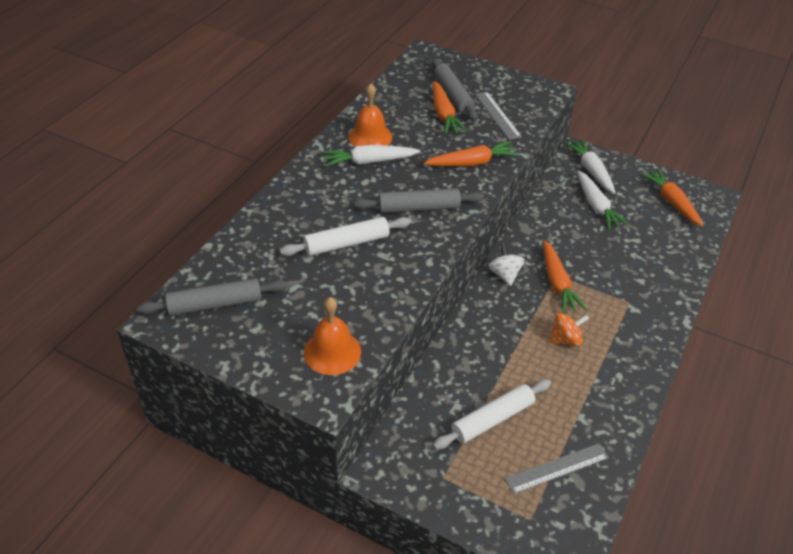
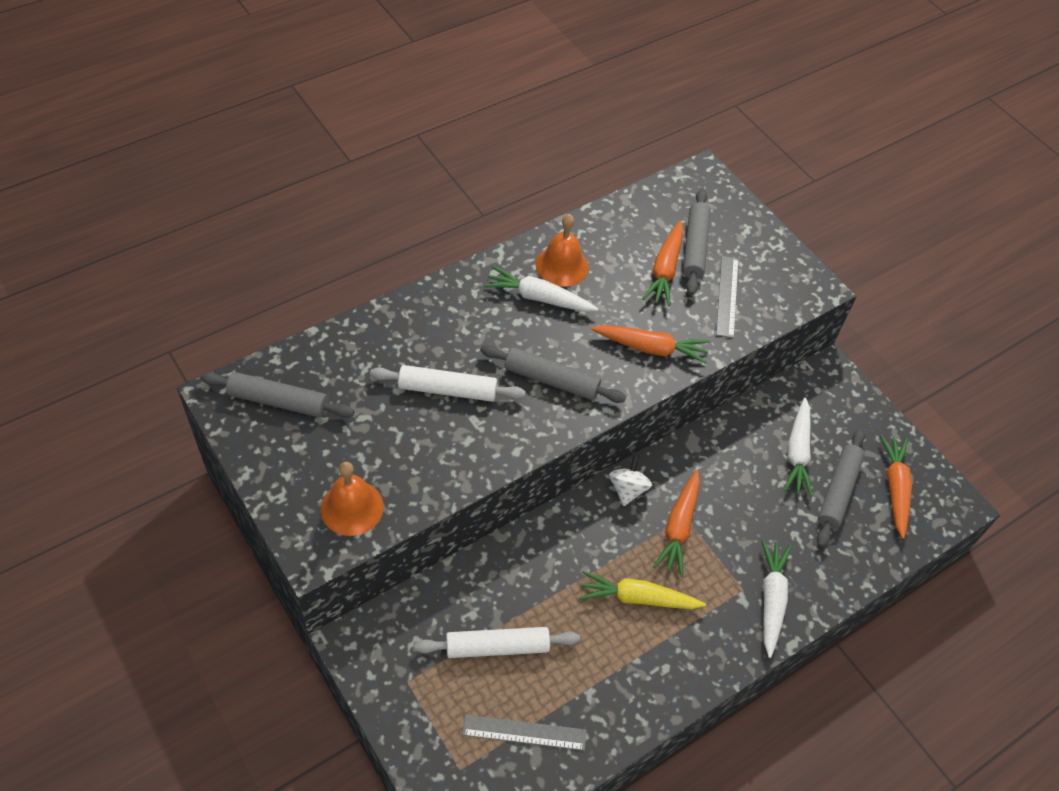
camera: 25 degrees right, 10 degrees up
orange spinning top [549,313,589,346] -> yellow carrot [579,571,706,609]
white carrot [565,139,616,194] -> white carrot moved to [761,540,791,658]
none -> grey rolling pin [817,428,865,547]

